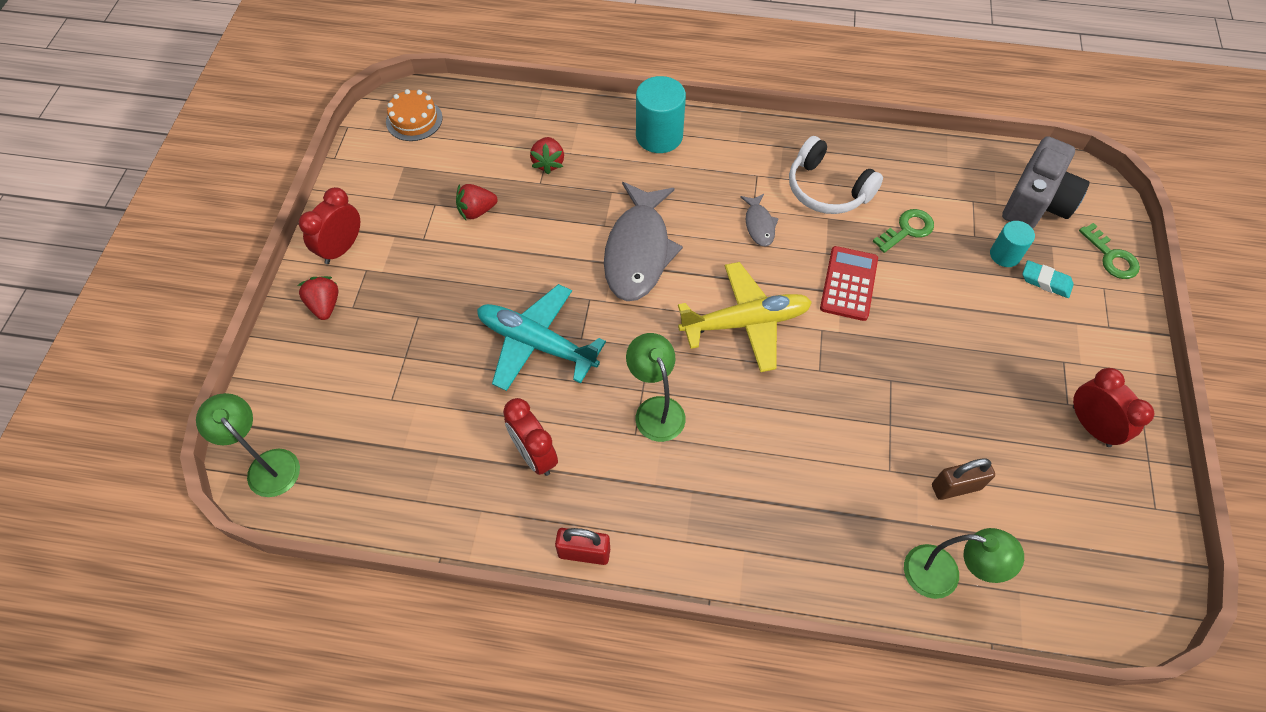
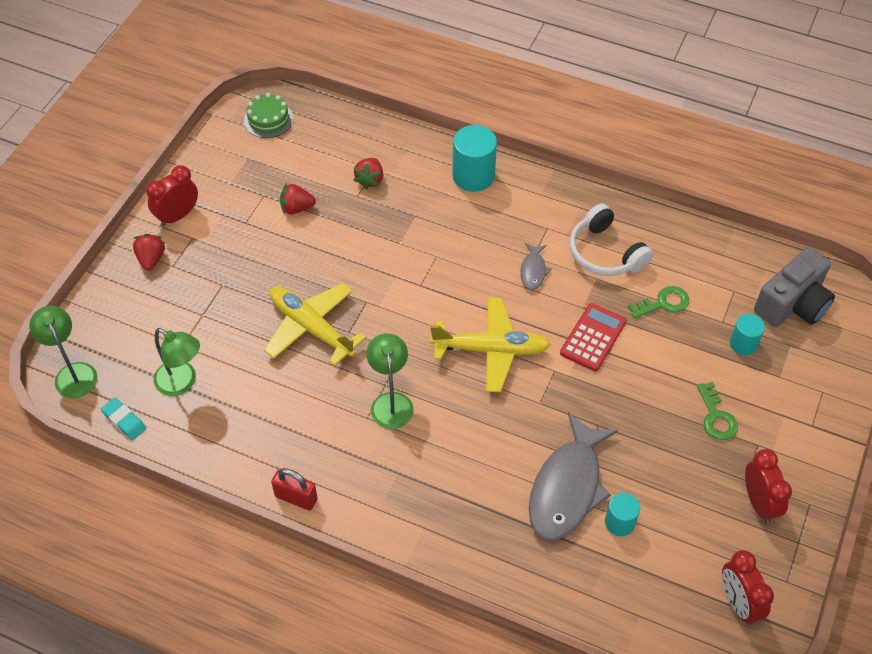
camera: 15 degrees right, 5 degrees down
orange cake [386,89,443,141] -> green cake [244,93,294,138]
turquoise plane [477,284,606,391] -> yellow plane [264,283,366,366]
red clock [503,398,558,476] -> red clock moved to [722,550,774,625]
grey fish [604,182,683,301] -> grey fish moved to [529,412,618,541]
green lamp [904,528,1024,599] -> green lamp moved to [154,328,200,396]
brown padlock [932,458,995,500] -> turquoise cylinder [605,493,640,536]
turquoise eraser [1022,260,1074,298] -> turquoise eraser moved to [101,398,146,440]
green key [1079,223,1140,279] -> green key moved to [697,382,738,440]

